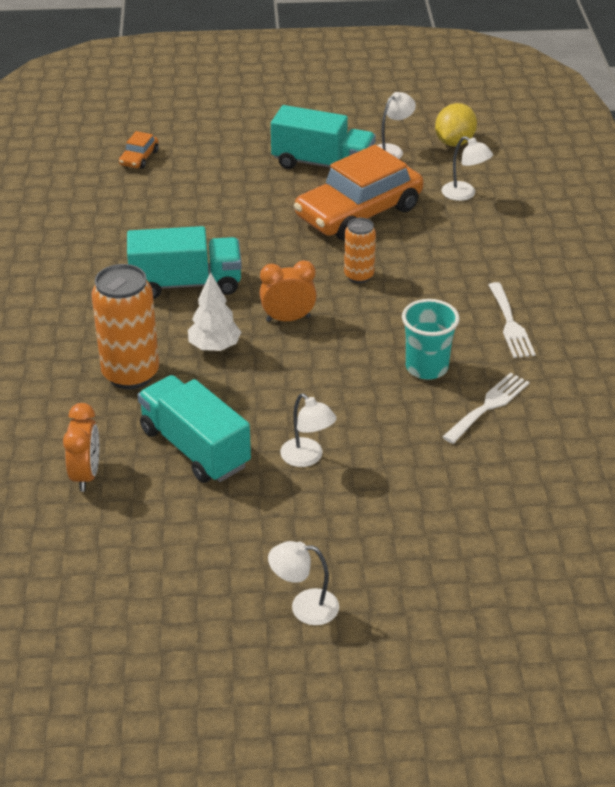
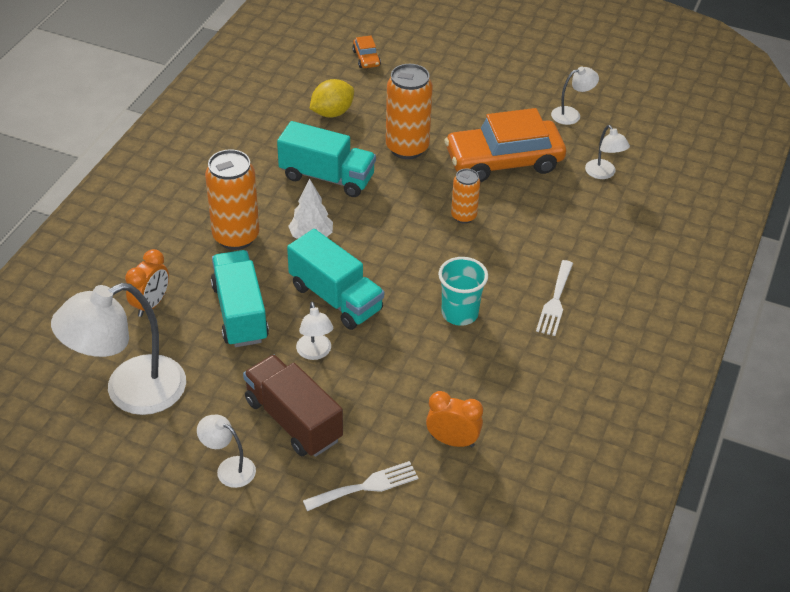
camera: 25 degrees right, 5 degrees up
orange car [119,131,159,169] -> orange car turned 60 degrees counterclockwise [352,36,381,68]
orange clock [260,260,317,322] -> orange clock moved to [426,391,483,447]
turquoise truck [271,105,376,169] -> turquoise truck moved to [287,229,384,330]
yellow lemon [435,103,477,146] -> yellow lemon moved to [309,79,354,118]
white fork [443,372,529,444] -> white fork moved to [303,461,418,511]
none -> white lamp [51,283,186,415]
none -> brown truck [243,355,343,457]
none -> orange can [386,64,433,159]

